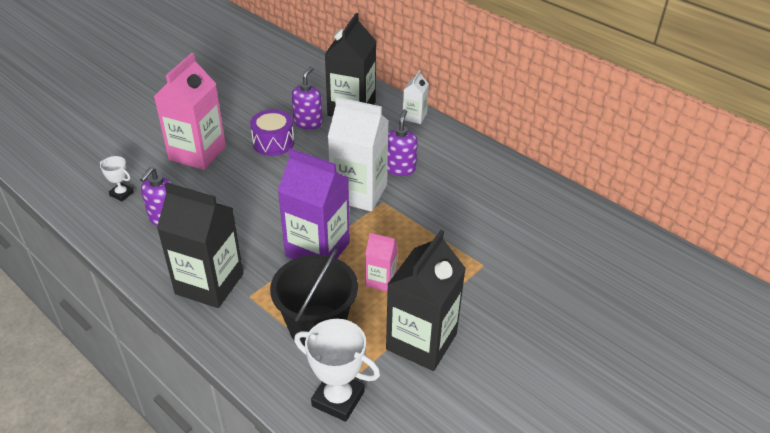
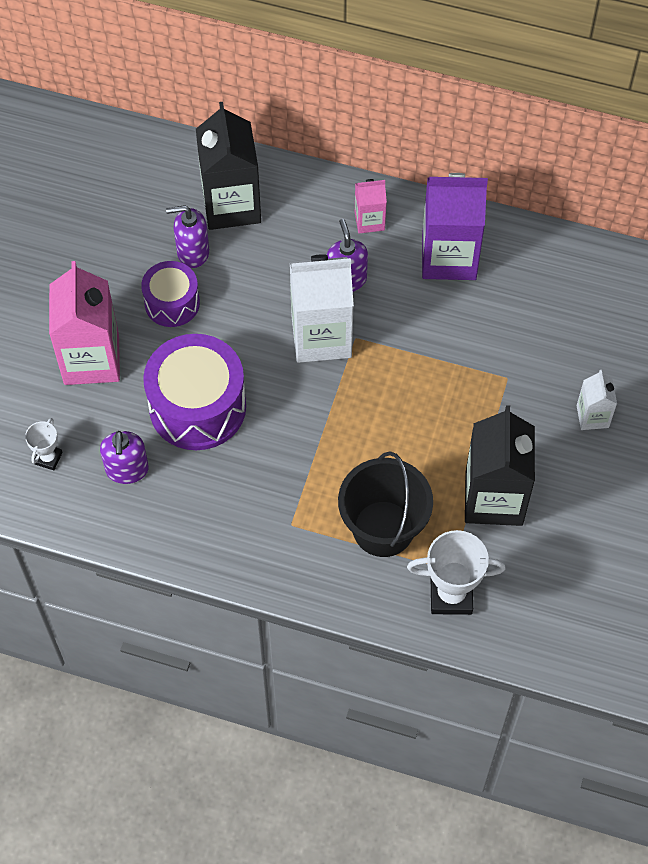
camera: 25 degrees left, 20 degrees up
white trophy [100,156,134,201] -> white trophy turned 75 degrees counterclockwise [25,418,62,470]
black carton [157,182,243,308] -> none
purple carton [278,148,350,260] -> purple carton moved to [422,173,488,280]
purple soap dispenser [291,67,322,130] -> purple soap dispenser turned 90 degrees counterclockwise [166,205,209,268]
pink carton [365,233,398,292] -> pink carton moved to [355,179,387,234]
white carton [403,70,429,124] -> white carton moved to [577,370,617,430]
none -> purple drum [143,334,246,450]

